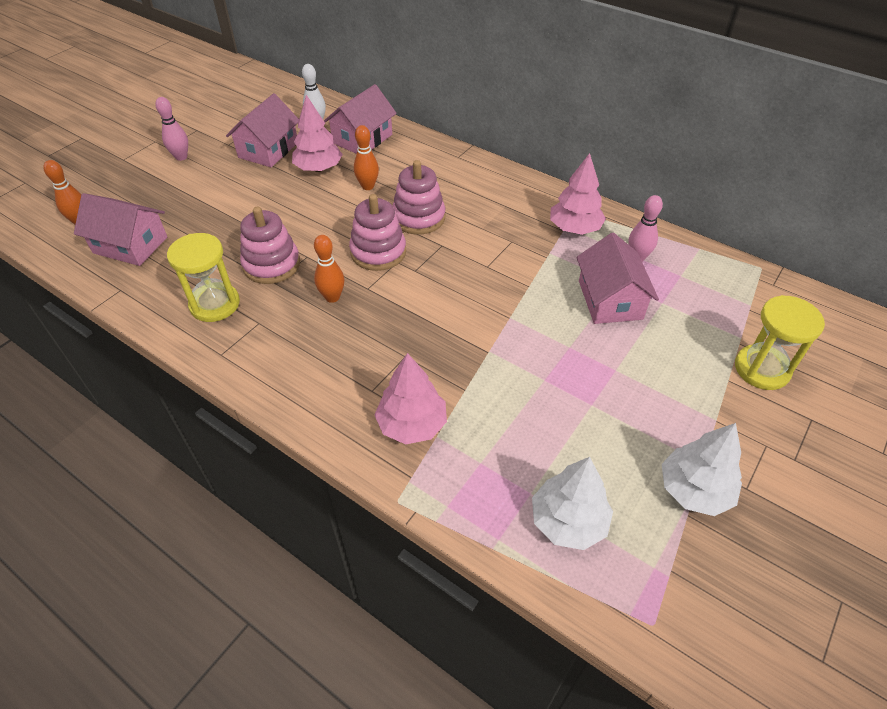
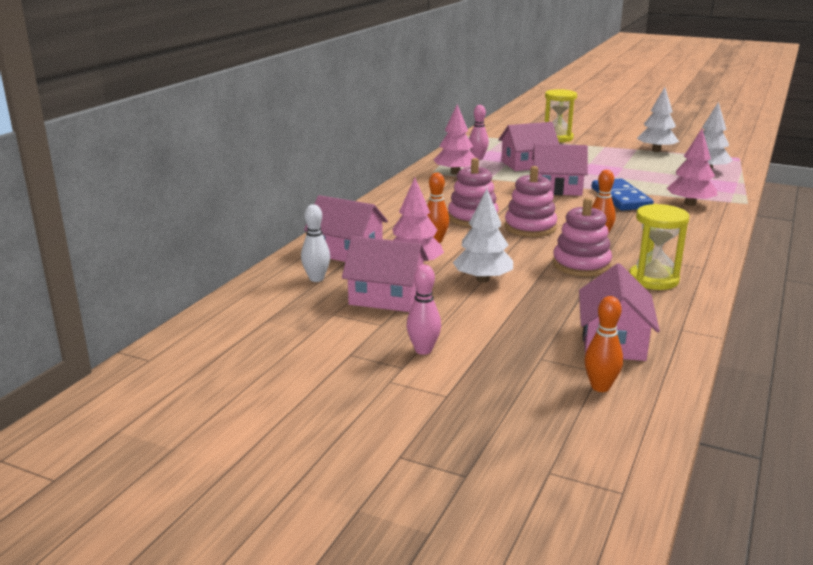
camera: 100 degrees left, 25 degrees down
none -> white tree [453,189,513,283]
none -> pink house [532,144,588,196]
none -> blue domino [592,179,654,211]

